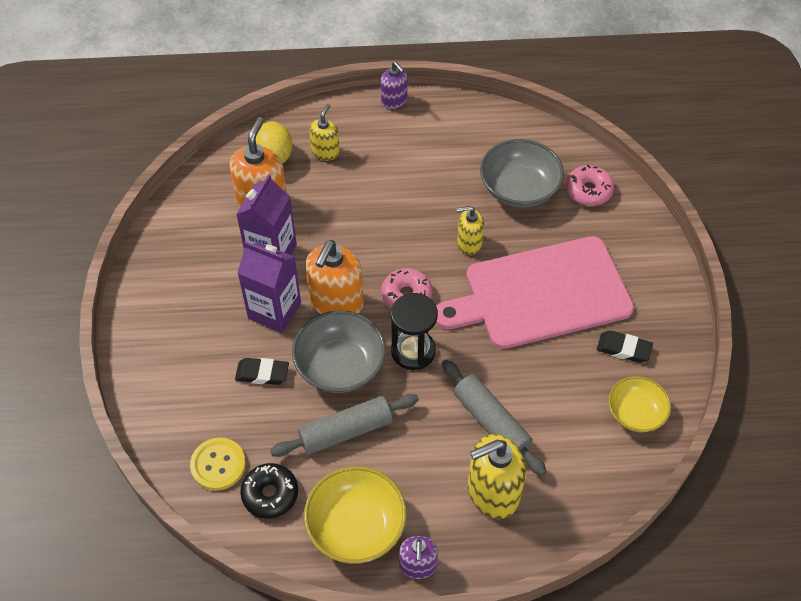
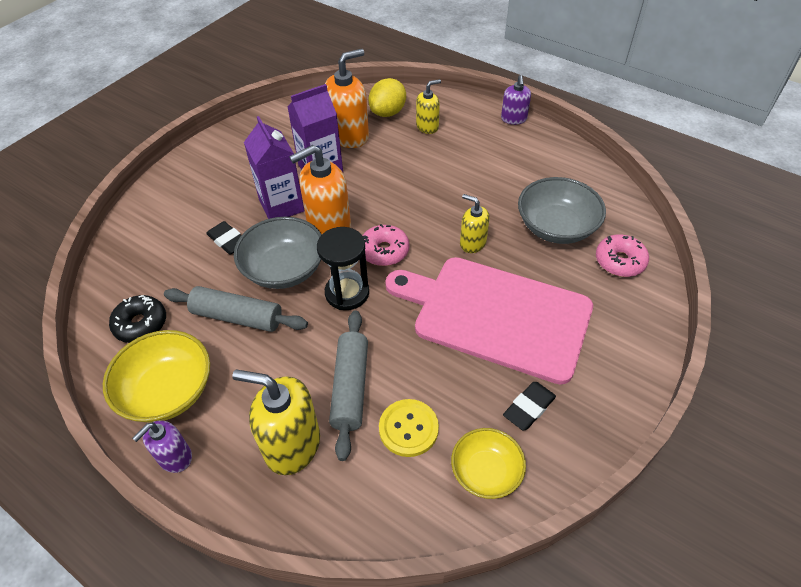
camera: 40 degrees right, 5 degrees down
yellow button [190,438,246,491] -> yellow button moved to [379,399,439,457]
black eraser [597,330,653,363] -> black eraser turned 75 degrees clockwise [503,382,556,431]

